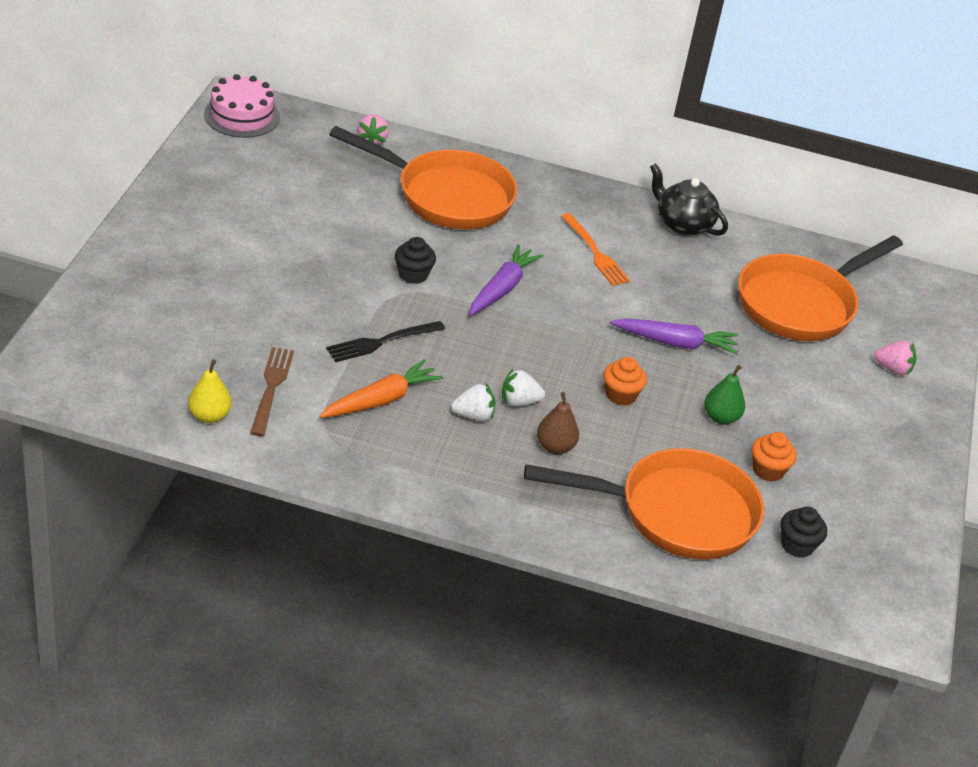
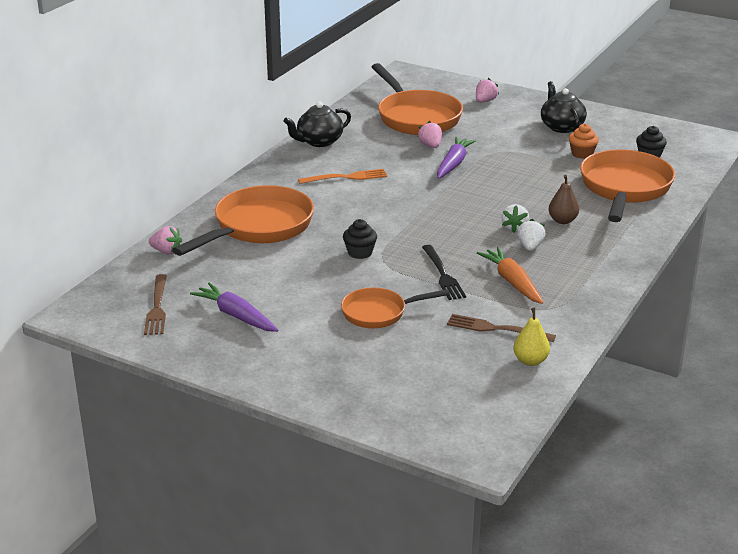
camera: 70 degrees left, 10 degrees down
pink cake [204,74,280,138] -> none
purple carrot [469,244,543,316] -> purple carrot moved to [190,283,278,332]
orange cupcake [603,357,647,406] -> none
green pear [704,365,745,425] -> none
none -> brown fork [144,274,167,335]
none -> orange pan [341,288,450,328]
none -> pink strawberry [417,121,442,148]
none -> black teapot [541,81,587,133]

